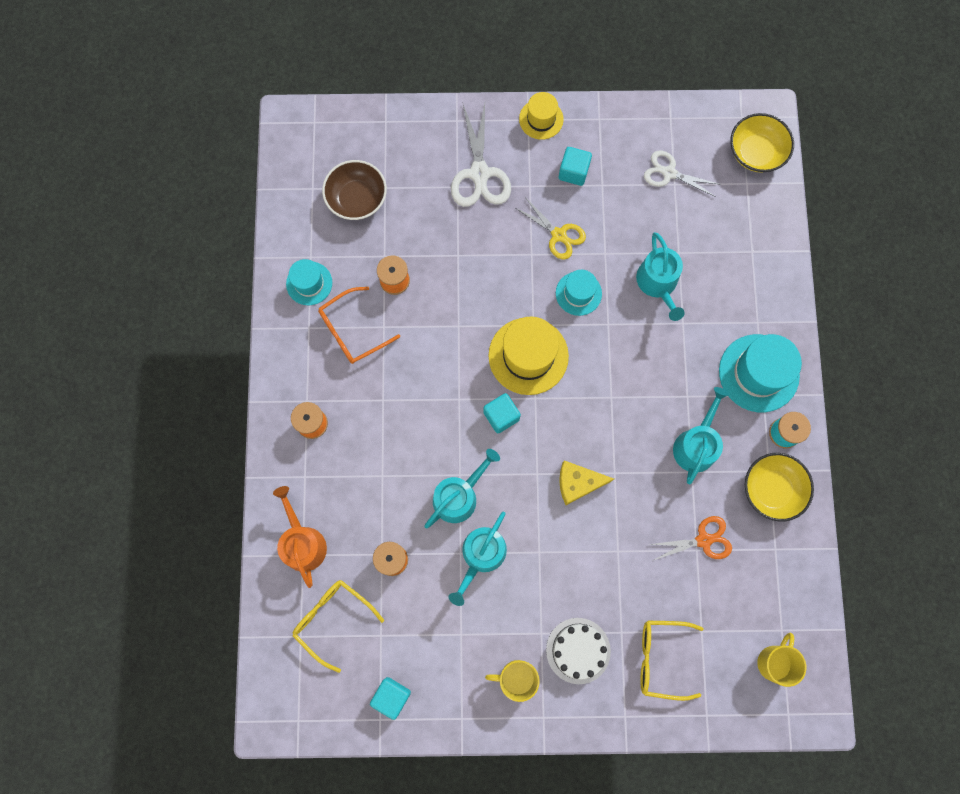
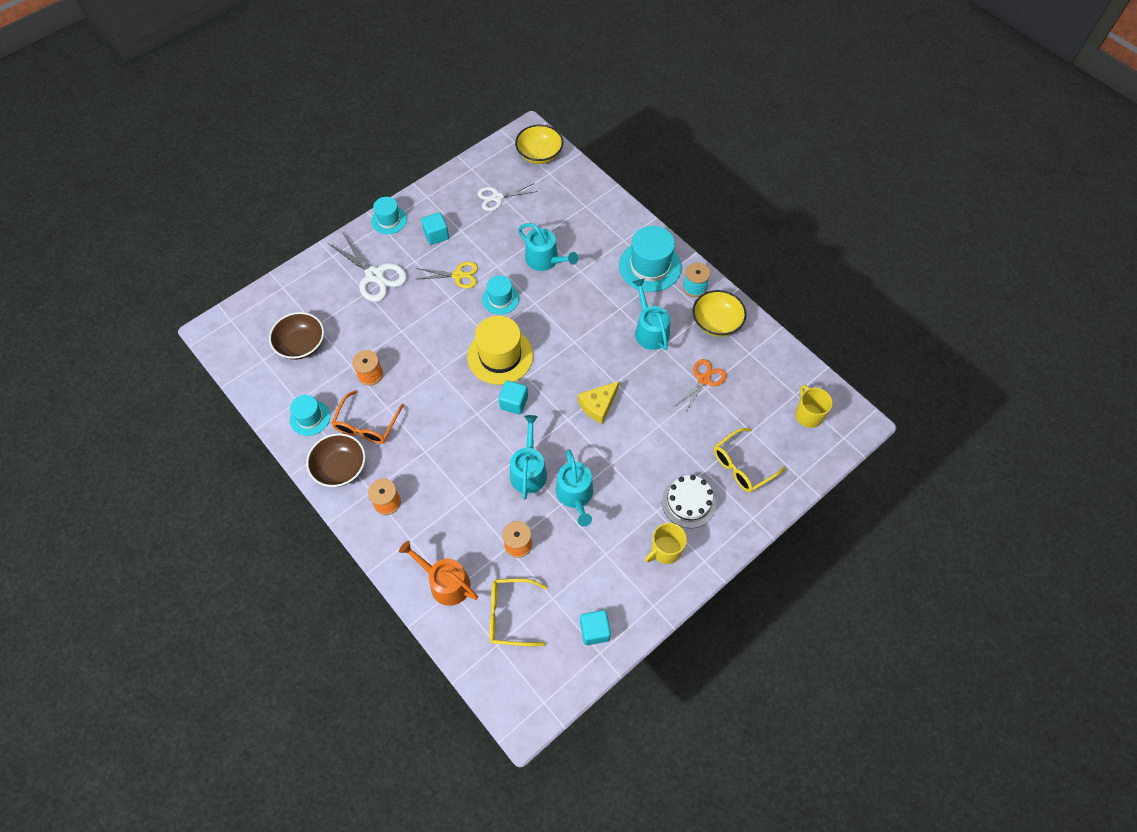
camera: 40 degrees left, 15 degrees down
yellow hat [519,92,564,140] -> turquoise hat [371,197,407,234]
none -> brown bowl [306,433,366,487]

